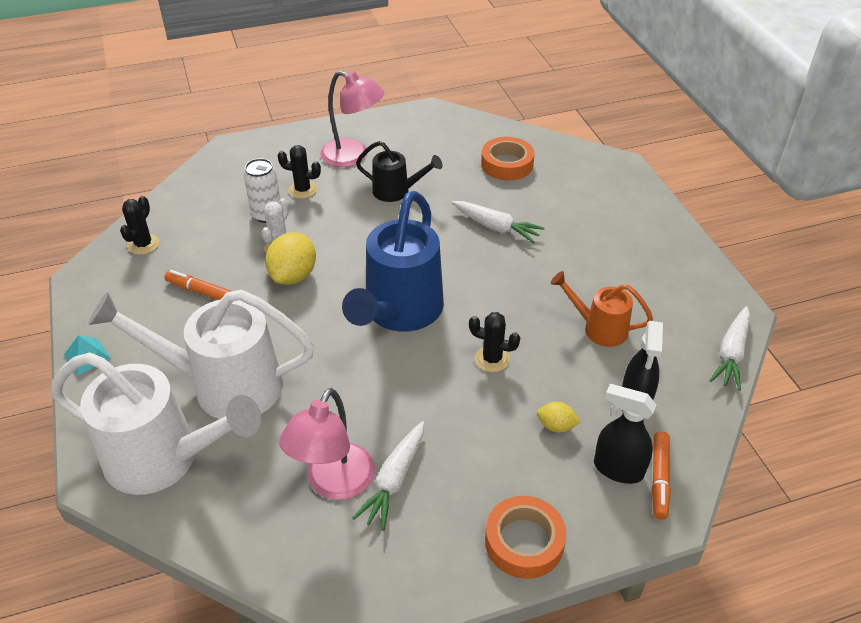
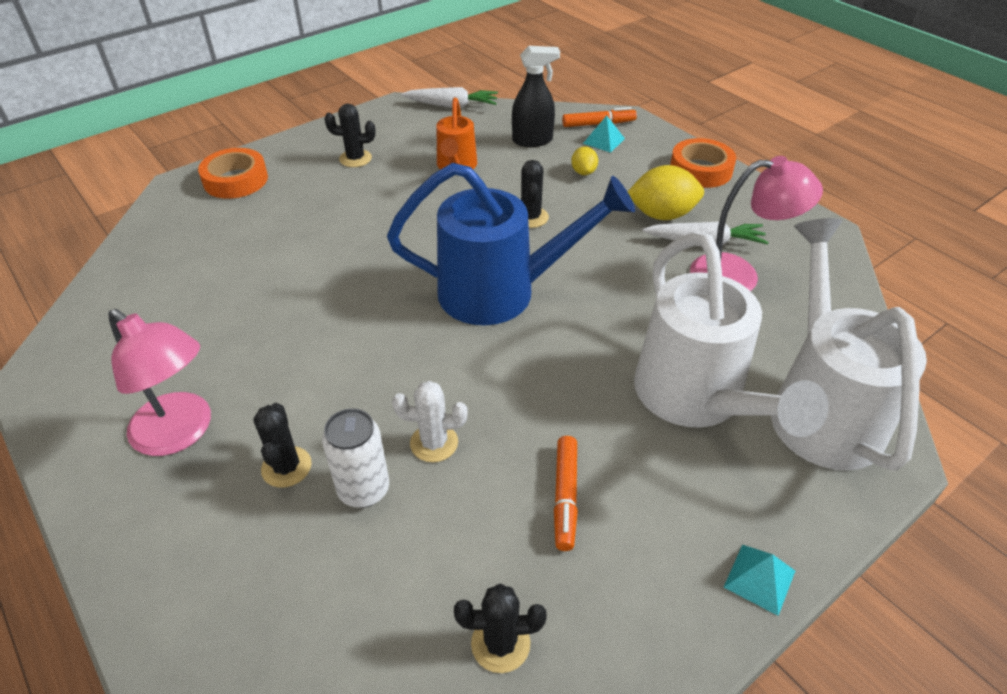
camera: 110 degrees left, 0 degrees up
yellow lemon [265,232,316,285] -> yellow lemon moved to [628,165,704,220]
pink lamp [320,71,384,167] -> pink lamp turned 120 degrees clockwise [108,309,211,456]
black watering can [356,141,442,202] -> none
white carrot [451,201,544,243] -> none
orange tape [481,137,535,180] -> orange tape moved to [198,148,268,199]
black spray bottle [594,384,657,484] -> turquoise pyramid [583,115,625,153]
none -> black cactus [324,103,376,167]

